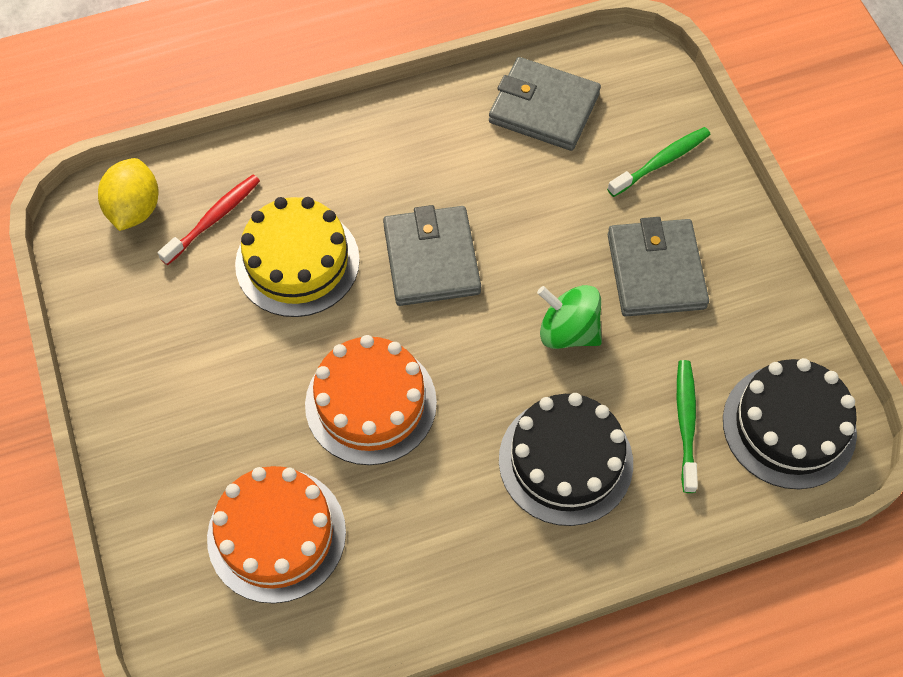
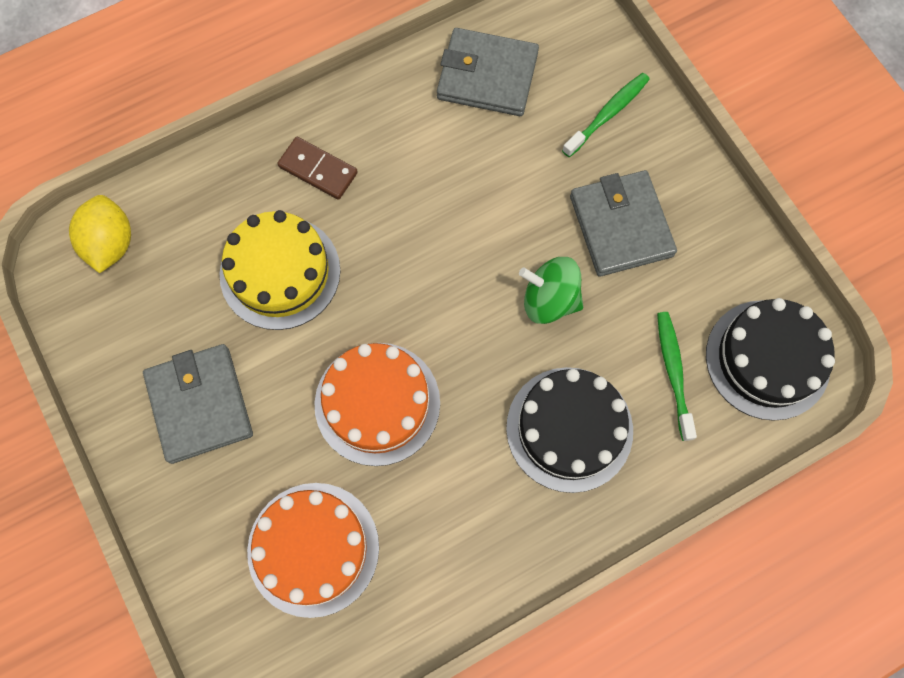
camera: 10 degrees left, 10 degrees up
red toothbrush [158,175,260,265] -> none
grey wallet [383,205,481,306] -> grey wallet moved to [143,344,253,464]
none -> brown domino [277,137,358,200]

